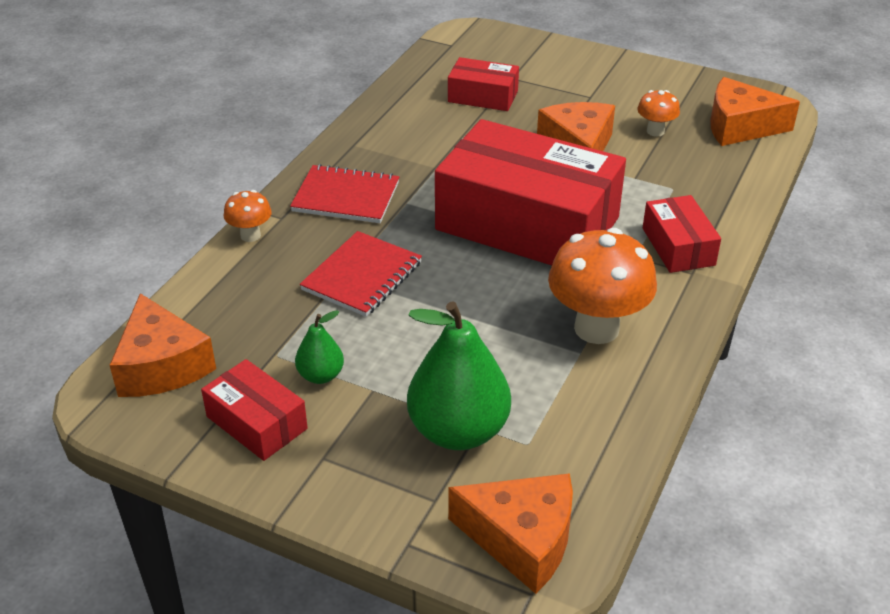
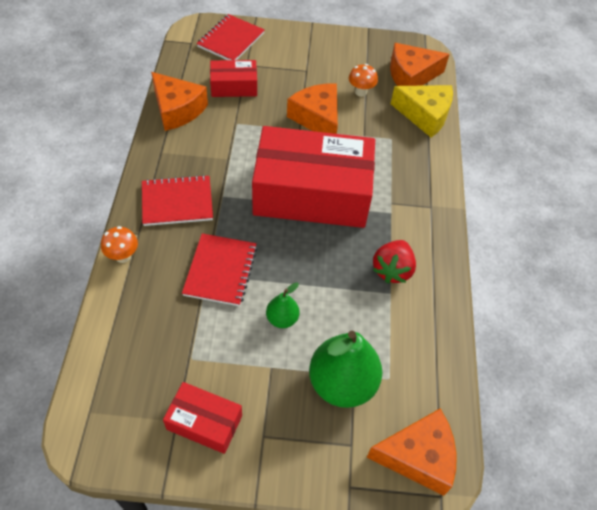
camera: 25 degrees left, 15 degrees up
orange cheese [110,293,216,397] -> orange cheese moved to [151,72,208,131]
green pear [295,310,344,384] -> green pear moved to [266,282,300,328]
orange mushroom [548,228,657,344] -> red strawberry [373,240,416,283]
red box [643,195,721,273] -> none
none -> red notebook [196,14,265,60]
none -> yellow cheese [391,85,453,138]

